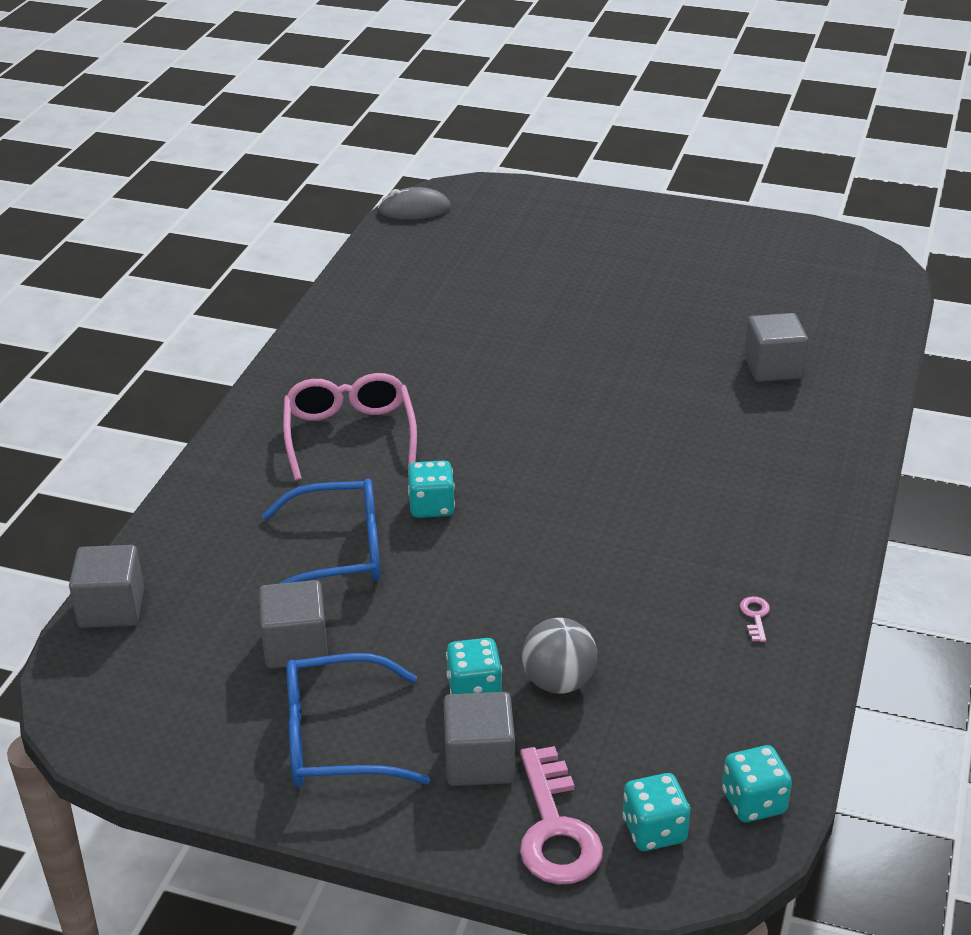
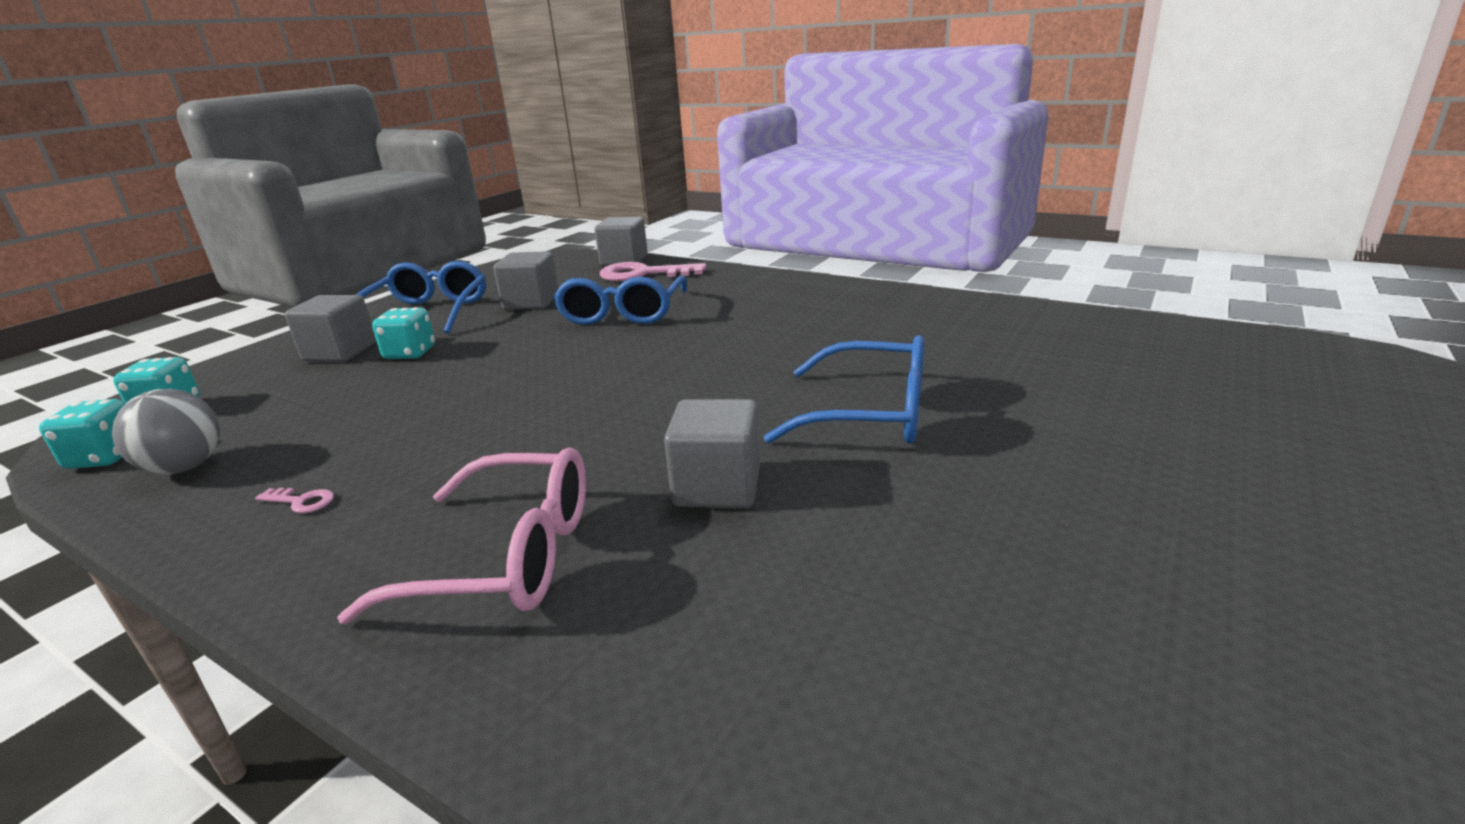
camera: 105 degrees right, 10 degrees down
pink glasses [283,373,417,480] -> pink glasses moved to [337,448,586,624]
grey mouse [378,187,451,220] -> none
turquoise dice [408,461,455,518] -> none
pink key [520,746,603,885] -> pink key moved to [600,262,706,281]
grey ball [522,618,597,693] -> grey ball moved to [112,389,220,474]
grey cube [744,313,808,382] -> grey cube moved to [664,399,760,508]
none -> blue glasses [764,335,924,443]

